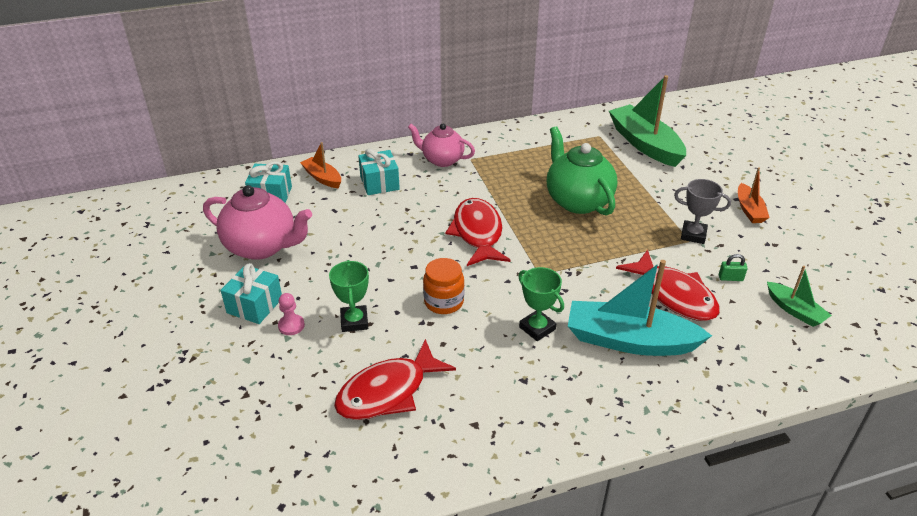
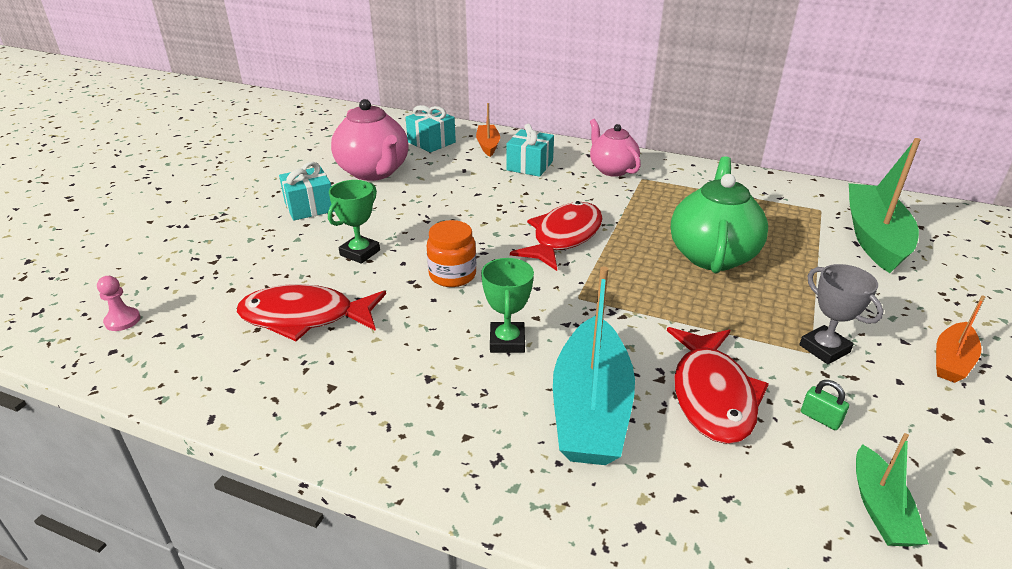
camera: 40 degrees right, 5 degrees down
pink pawn [278,293,305,335] -> pink pawn moved to [97,276,140,331]
turquoise boat [568,260,712,356] -> turquoise boat turned 135 degrees counterclockwise [553,266,635,465]

